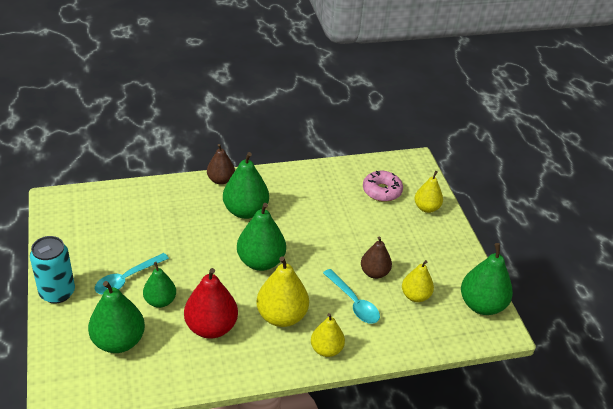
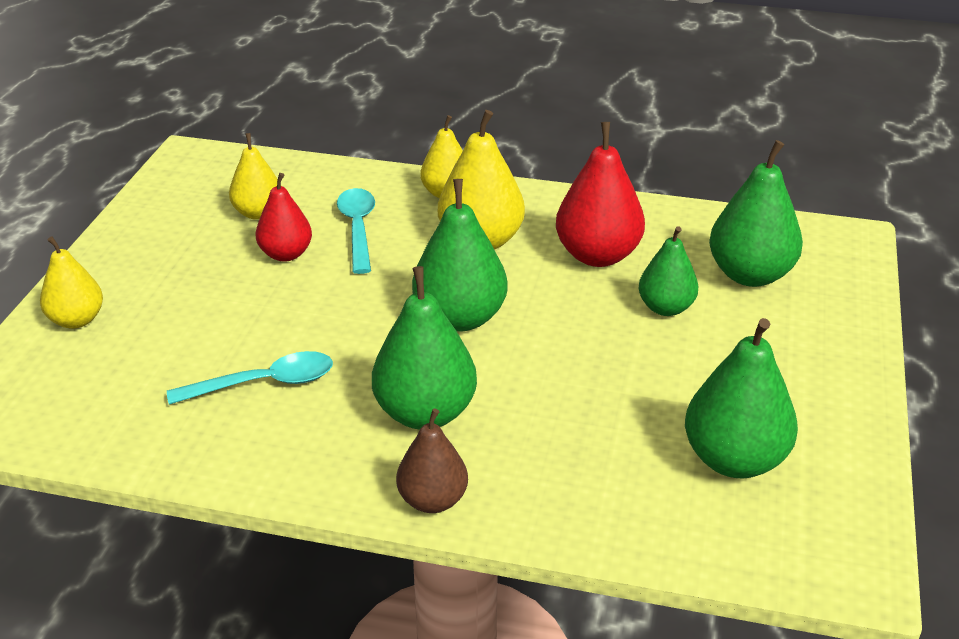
camera: 150 degrees left, 5 degrees down
turquoise can [30,236,75,304] -> none
turquoise spoon [95,253,169,295] -> turquoise spoon moved to [167,351,333,405]
brown pear [361,236,392,279] -> red pear [256,173,312,262]
pink donut [363,171,403,202] -> none
green pear [461,243,513,315] -> green pear moved to [685,318,798,478]

